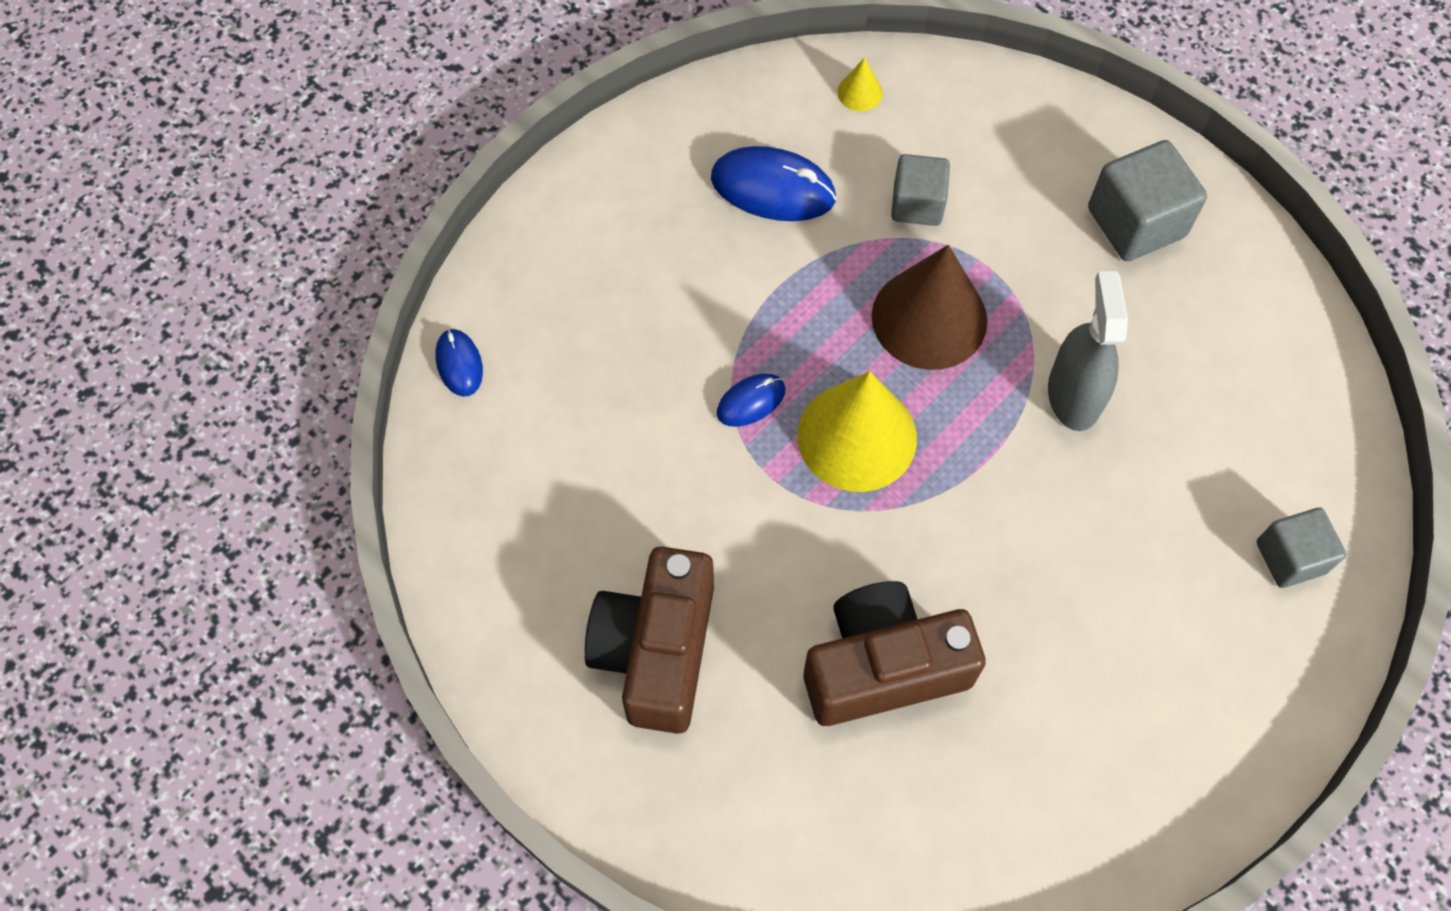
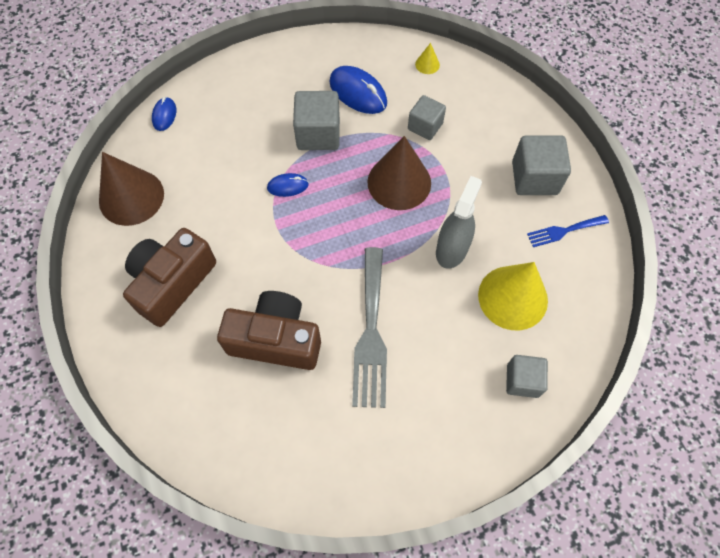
camera: 25 degrees right, 0 degrees up
yellow cone [797,371,917,492] -> yellow cone moved to [478,262,548,330]
none -> brown cone [99,152,164,226]
none -> grey cube [293,91,340,150]
none -> grey fork [352,247,387,408]
none -> blue fork [527,215,609,247]

